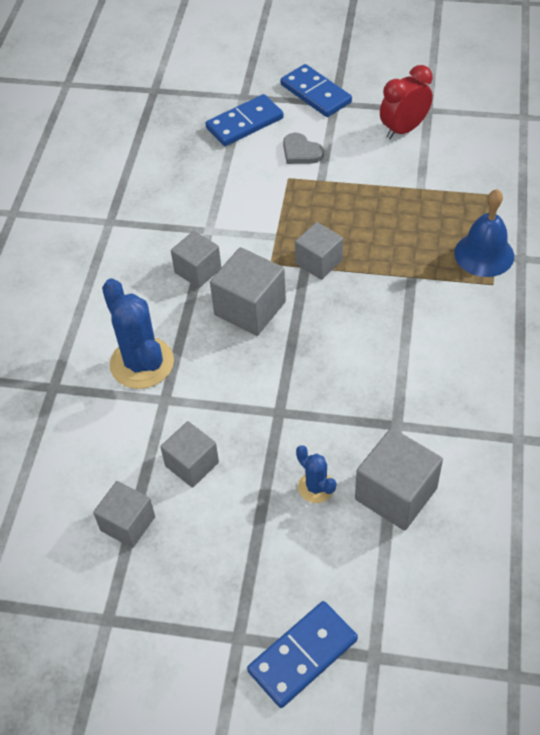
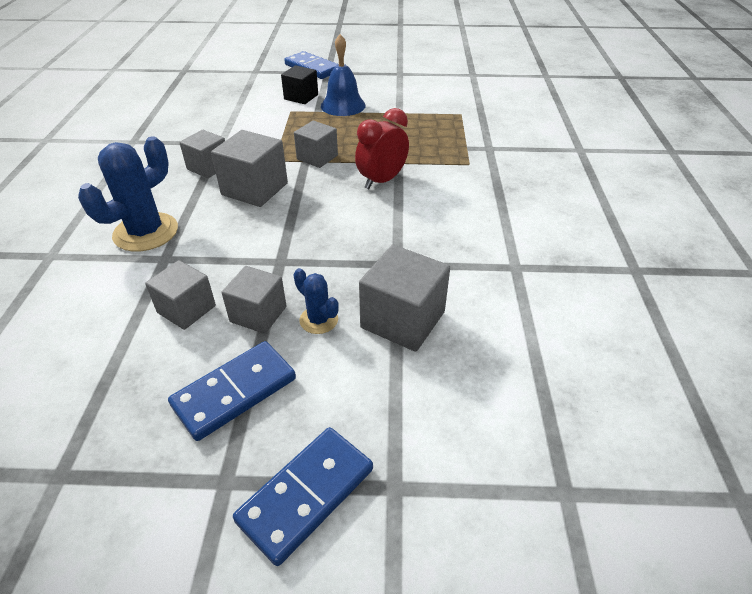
camera: 10 degrees left, 10 degrees down
grey cube [93,481,155,548] -> grey cube moved to [222,266,287,334]
blue cactus [102,278,174,389] -> blue cactus turned 75 degrees clockwise [78,136,178,252]
blue domino [205,94,284,146] -> blue domino moved to [168,341,296,441]
grey heart [283,133,324,164] -> black cube [281,65,318,104]
red clock [380,65,433,139] -> red clock moved to [355,108,409,189]
blue bell [454,189,514,277] -> blue bell moved to [321,34,366,116]

